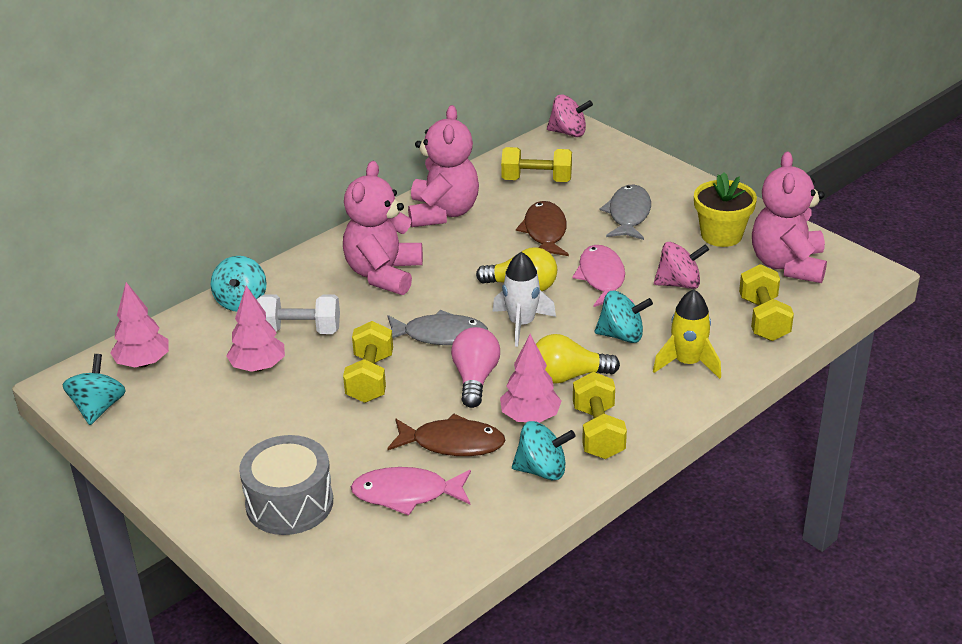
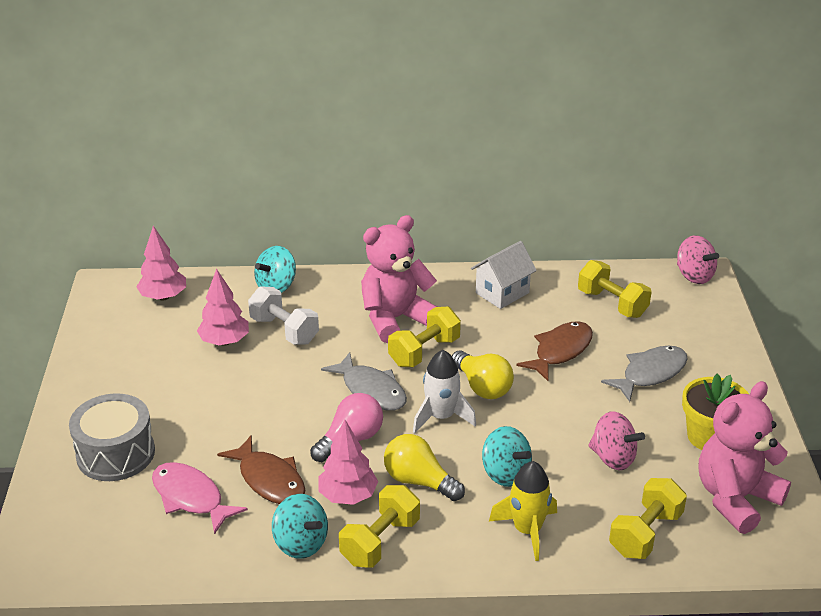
camera: 40 degrees right, 0 degrees up
turquoise spinning top [63,354,126,425] -> none
yellow dumbbell [343,321,393,403] -> yellow dumbbell moved to [388,307,461,367]
pink teddy bear [408,105,479,227] -> white house [471,241,537,309]
pink fish [572,245,633,307] -> none

